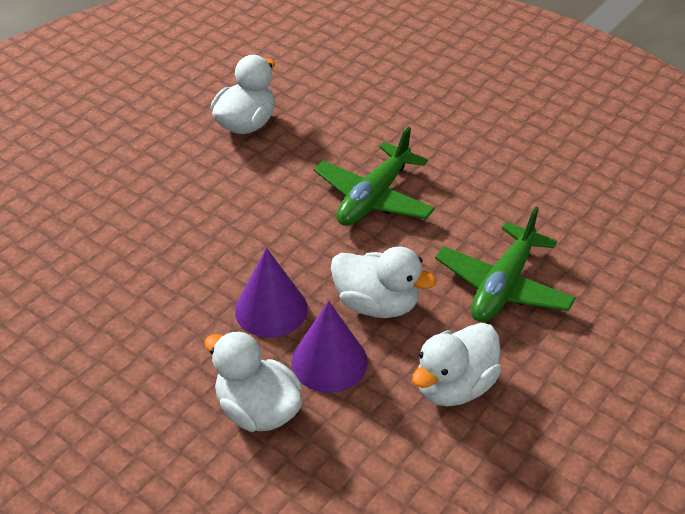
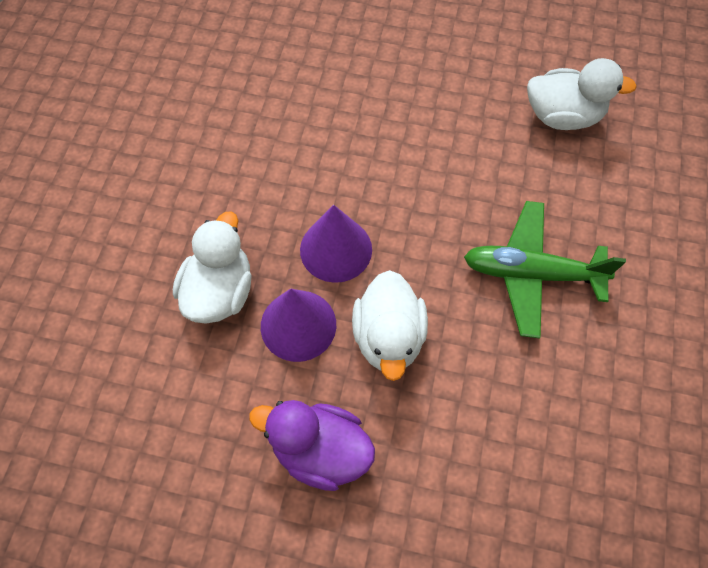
camera: 65 degrees right, 20 degrees up
white duck [412,323,502,406] -> purple duck [249,400,375,491]
green plane [435,207,576,322] -> none

